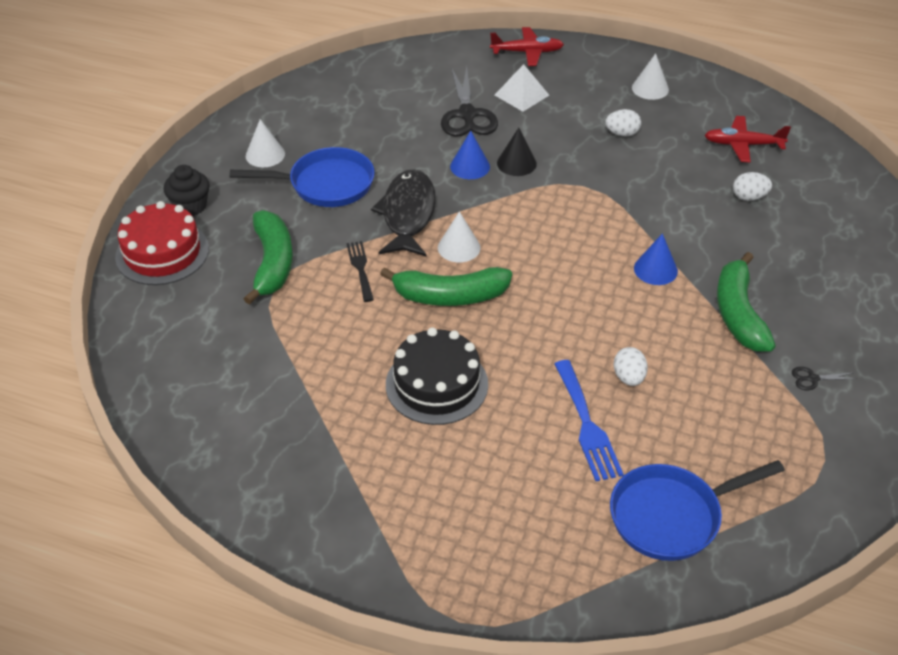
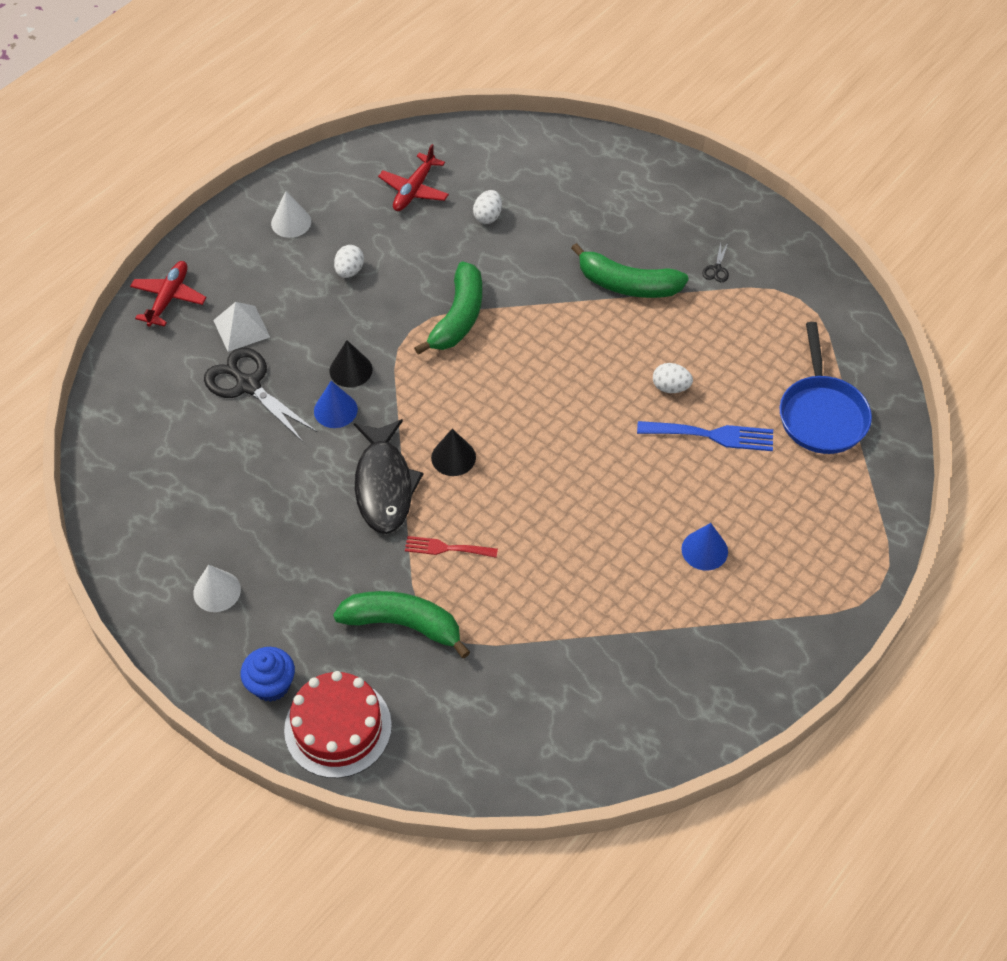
camera: 70 degrees left, 10 degrees up
black cupcake [164,165,210,216] -> blue cupcake [241,647,295,702]
blue pan [230,147,375,207] -> none
black fork [346,241,374,302] -> red fork [405,536,498,558]
black fish [371,169,436,257] -> black fish turned 120 degrees counterclockwise [354,419,424,534]
green banana [380,267,512,306] -> green banana moved to [414,261,482,355]
black cake [386,327,488,425] -> none
white cone [438,211,480,262] -> black cone [431,429,476,476]
black scissors [441,66,498,137] -> black scissors turned 150 degrees counterclockwise [204,348,317,442]
blue cone [634,233,678,285] -> blue cone moved to [681,523,728,570]

